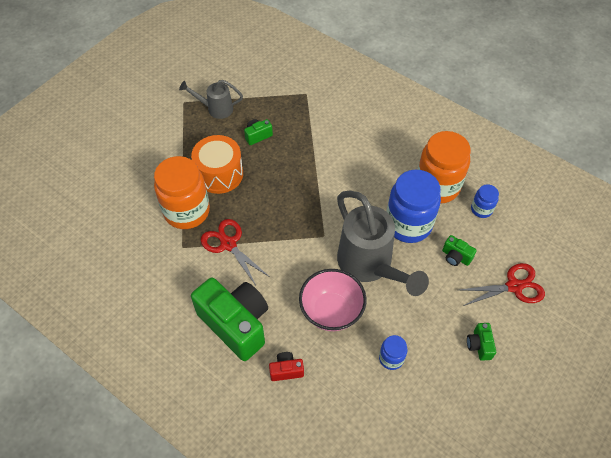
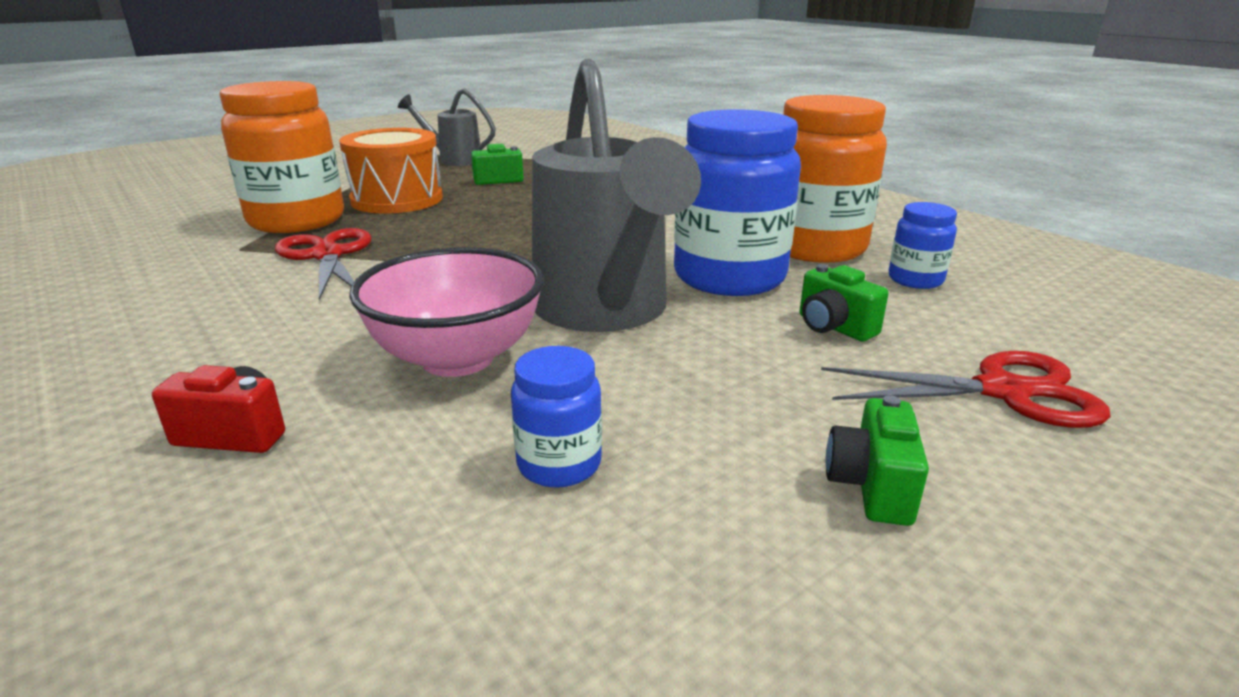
camera: 15 degrees right, 30 degrees down
green camera [191,278,268,361] -> none

